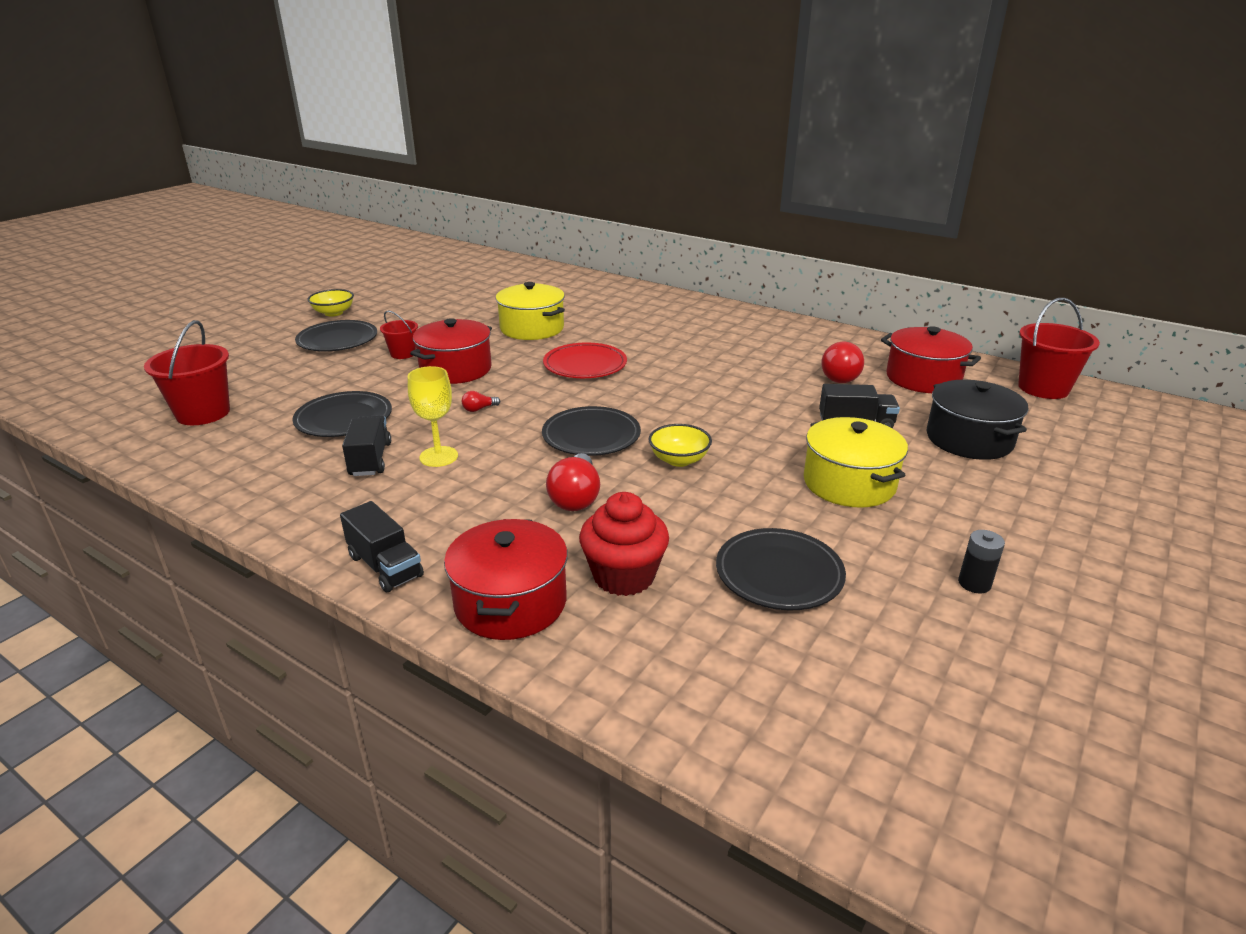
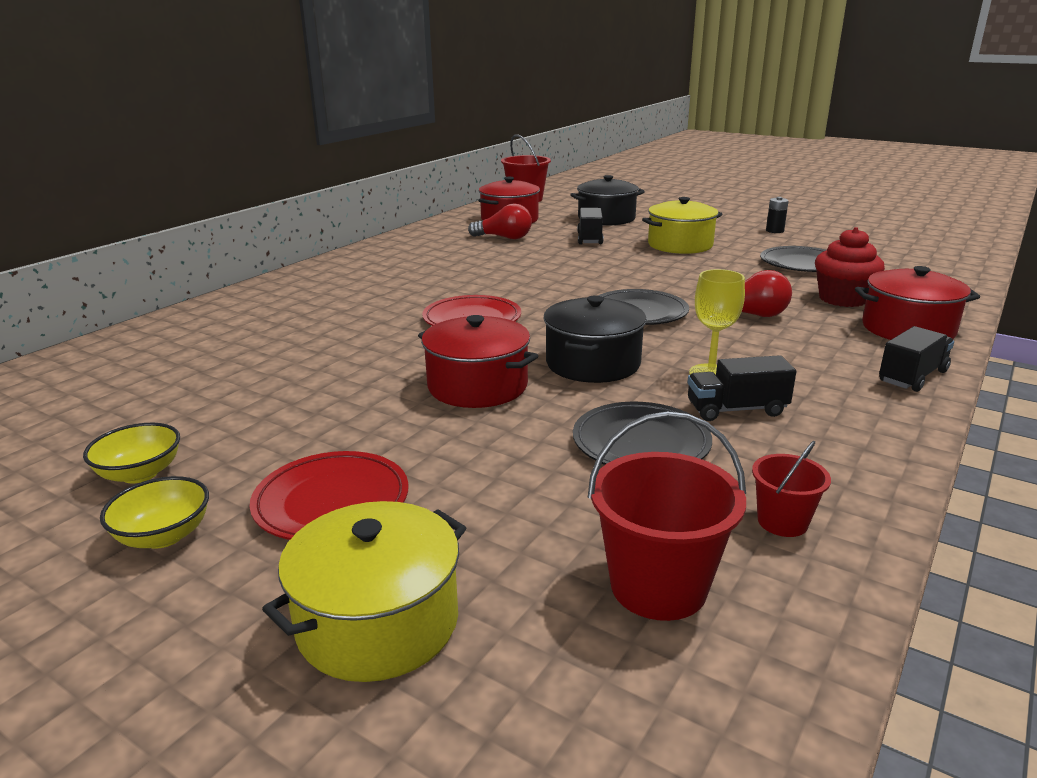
camera: 90 degrees left, 5 degrees down
black plate [295,320,377,351] -> red plate [249,451,409,540]
red bucket [380,310,418,359] -> red bucket moved to [752,441,831,537]
red light bulb [462,391,500,412] -> black pot [544,296,647,383]
yellow pot [496,282,565,340] -> yellow pot moved to [262,501,466,682]
yellow bowl [649,424,712,467] -> yellow bowl moved to [83,423,180,483]

